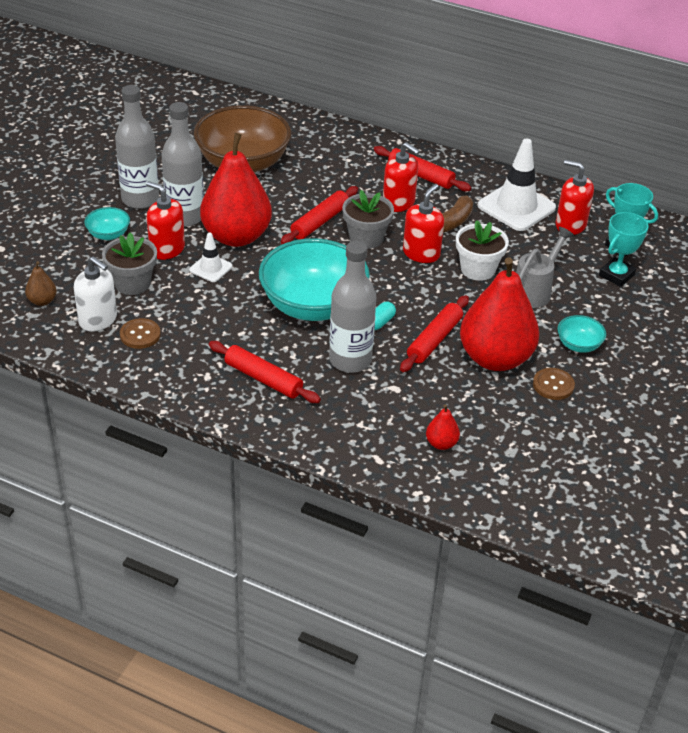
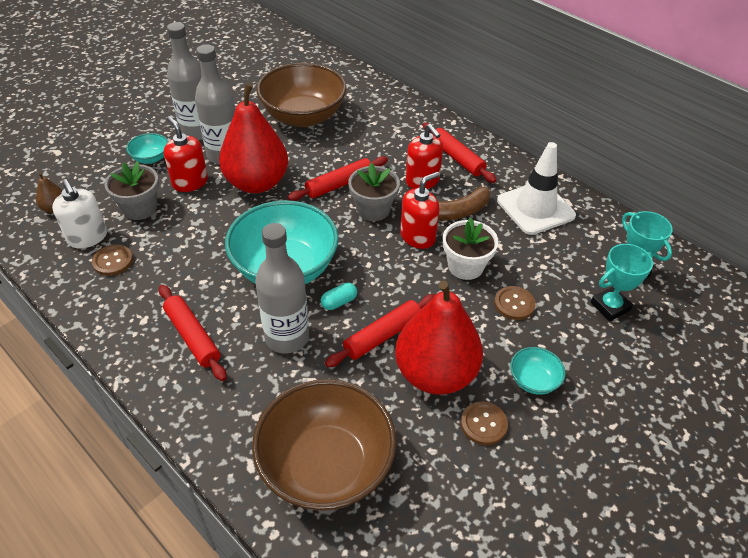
camera: 20 degrees right, 5 degrees up
white traffic cone [189,233,233,282] -> none
red pear [426,404,460,450] -> brown bowl [252,379,397,511]
grey watering can [516,227,574,308] -> brown button [494,286,536,320]
red soap dispenser [556,160,594,235] -> none

